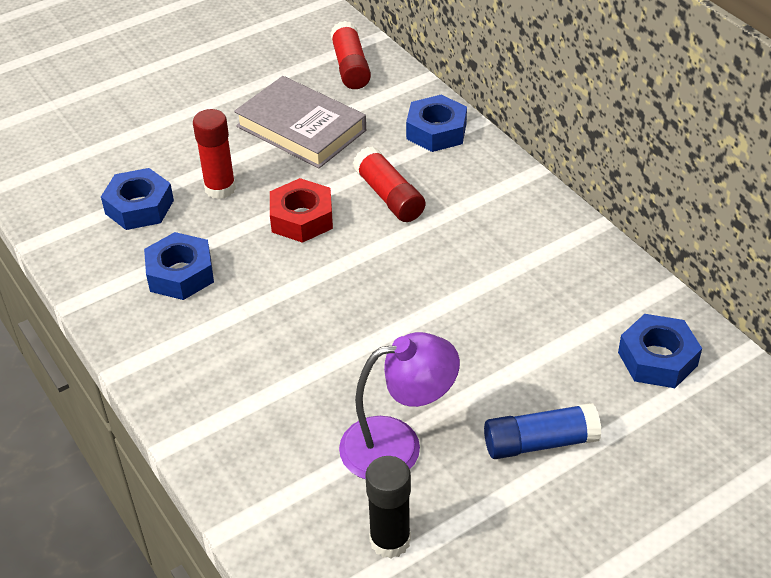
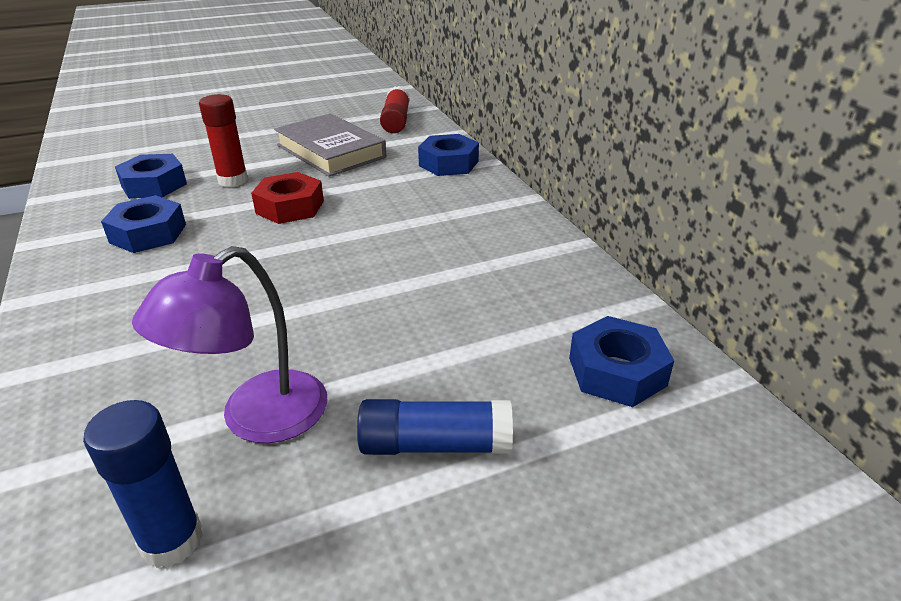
camera: 10 degrees right, 10 degrees down
purple lamp [339,332,460,480] -> purple lamp turned 135 degrees clockwise [132,246,328,443]
red glue stick [353,146,425,222] -> none
black glue stick [365,456,411,558] -> blue glue stick [83,400,203,568]

